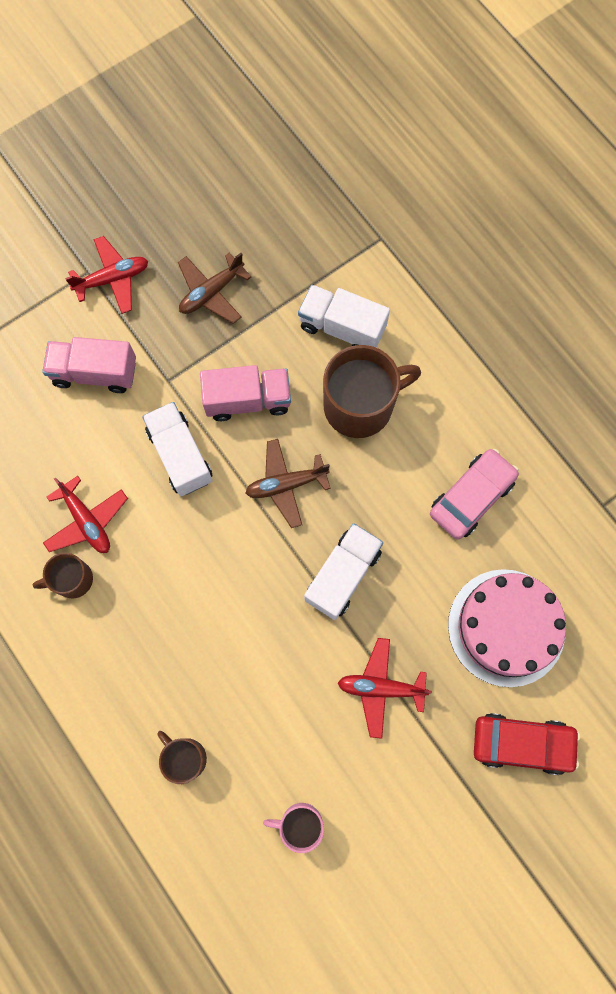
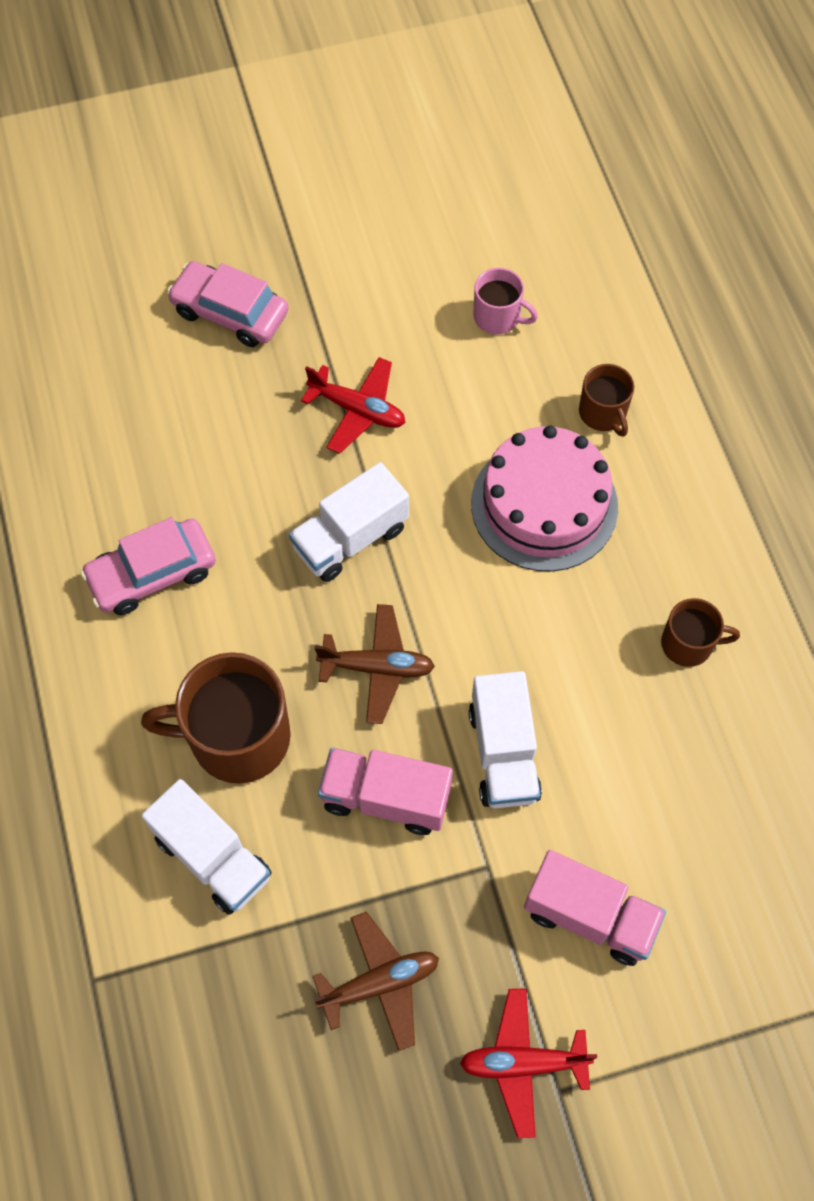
camera: 160 degrees left, 10 degrees down
red plane [43,476,128,553] -> none
pink cake [448,569,566,687] -> pink cake moved to [471,426,618,572]
red car [474,713,580,775] -> pink car [167,261,289,347]

